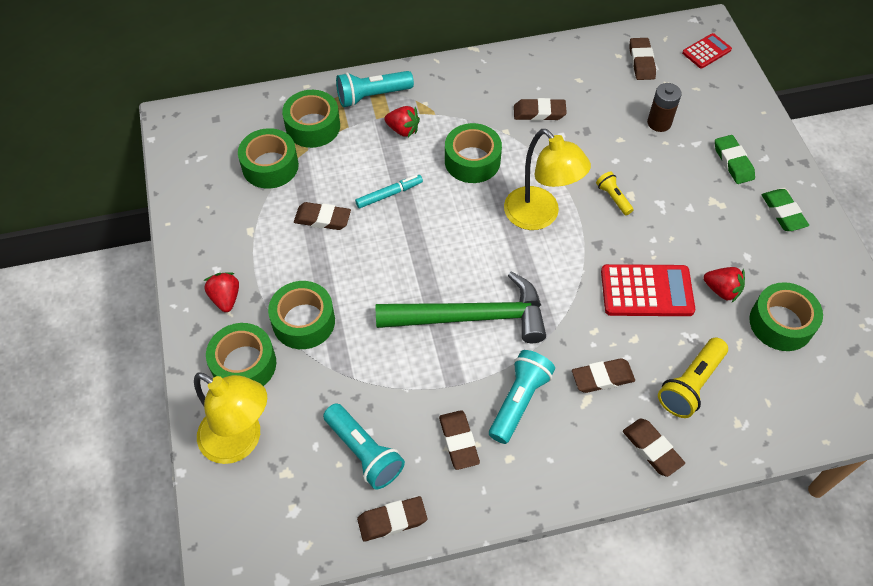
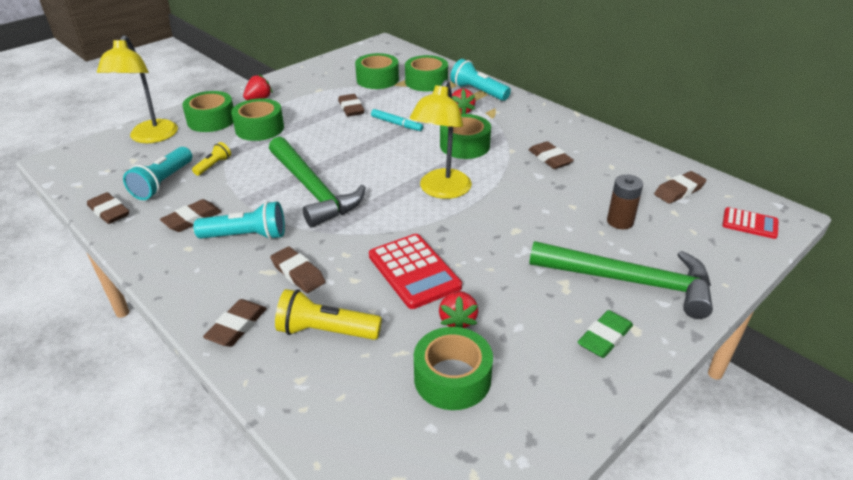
camera: 60 degrees right, 20 degrees down
yellow flashlight [596,172,633,215] -> yellow flashlight moved to [192,142,231,176]
green eraser [715,135,755,184] -> green hammer [529,241,713,319]

